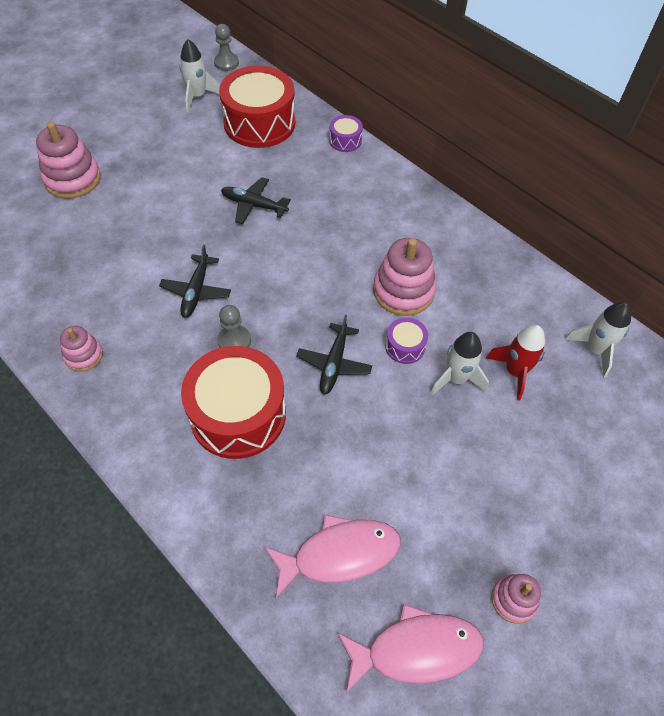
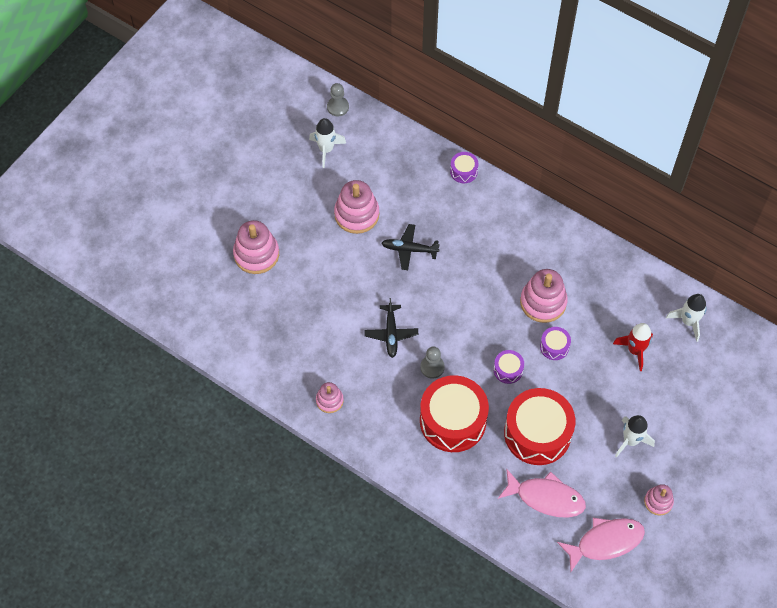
camera: 10 degrees left, 5 degrees up
red drum [219,66,295,148] -> red drum moved to [504,388,575,465]
pink fish [264,514,401,598] -> pink fish turned 45 degrees clockwise [498,469,586,518]
black plane [296,315,372,394] -> purple drum [493,350,524,384]
white rocket [430,332,489,395] -> white rocket moved to [615,415,655,458]
none -> pink stacking toy [334,180,379,234]

